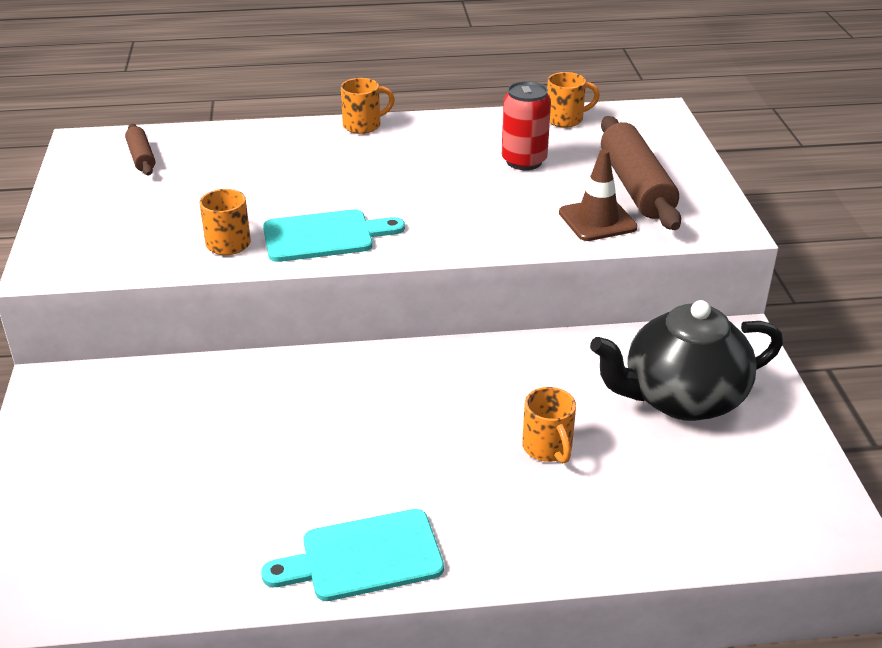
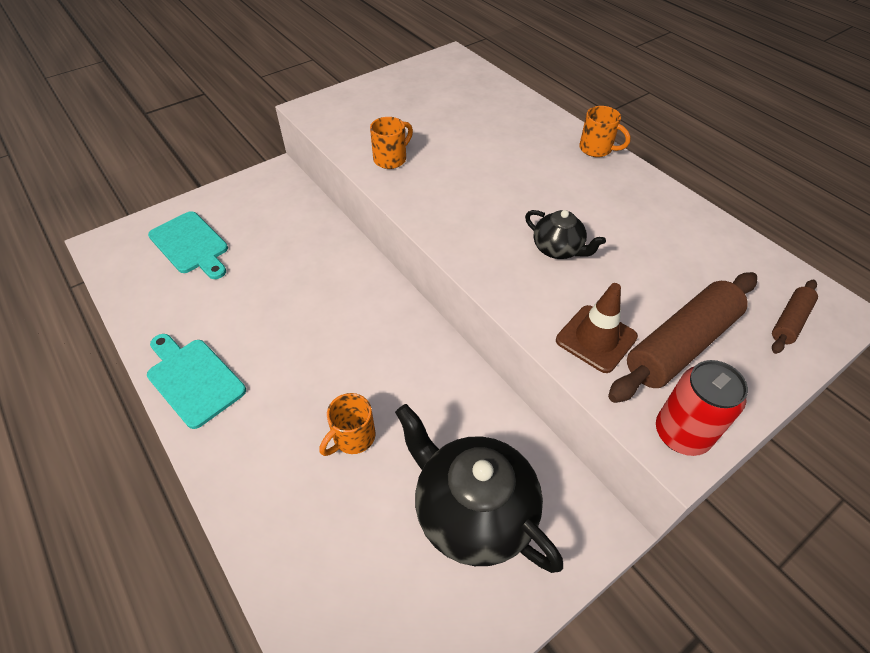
camera: 60 degrees right, 15 degrees up
brown rolling pin [125,124,155,176] -> brown rolling pin moved to [772,279,818,354]
turquoise cutting board [263,209,405,262] -> turquoise cutting board moved to [148,211,228,279]
red can [502,81,551,170] -> red can moved to [656,360,748,456]
orange mug [547,72,600,128] -> none
none -> black teapot [525,210,606,259]

